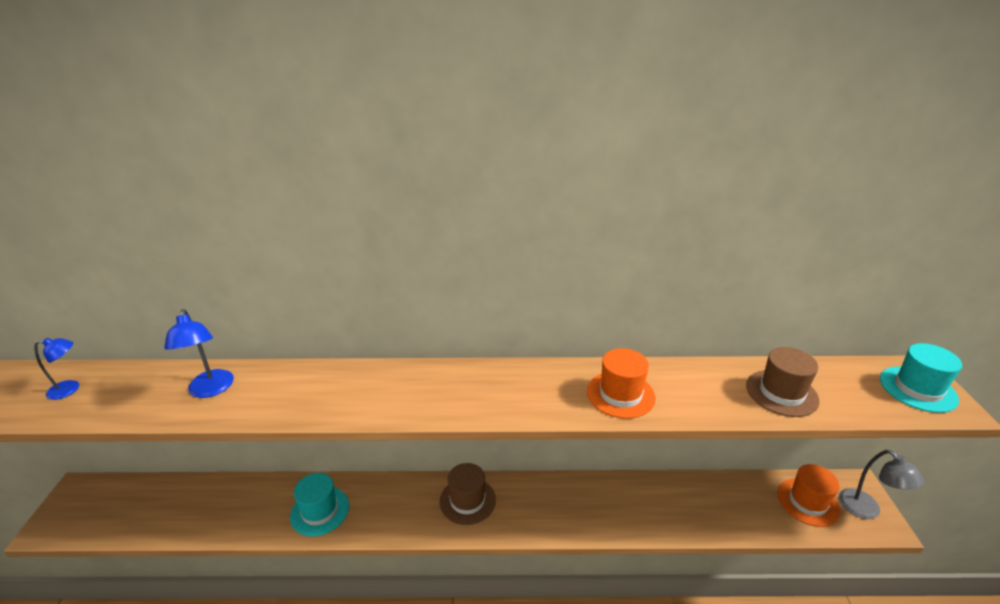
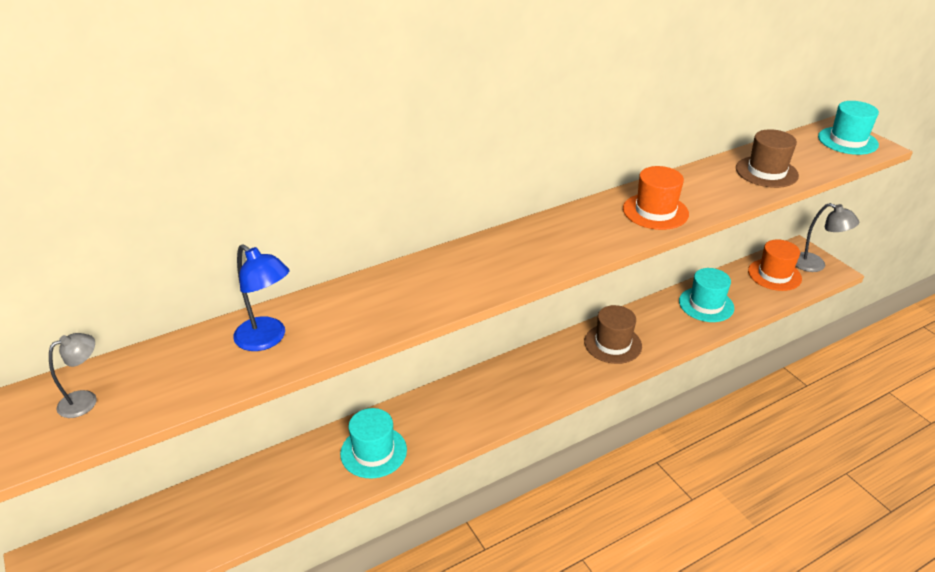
camera: 30 degrees left, 5 degrees up
blue lamp [34,338,79,400] -> grey lamp [49,333,97,418]
brown hat [439,463,496,525] -> brown hat moved to [584,305,642,364]
none -> turquoise hat [679,268,734,322]

